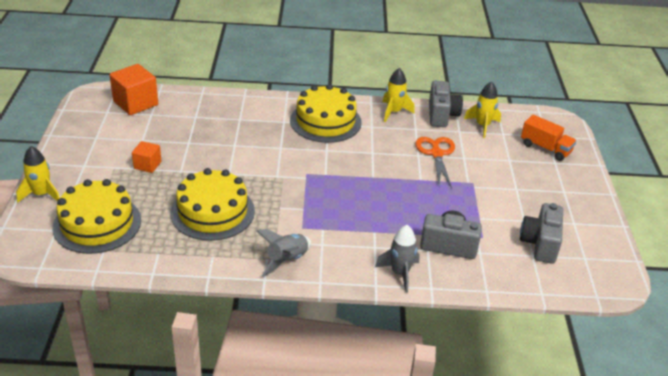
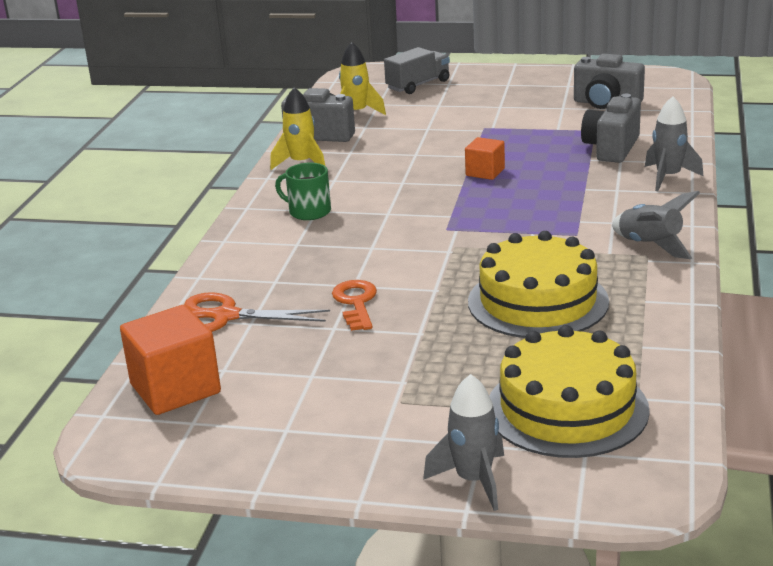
camera: 75 degrees left, 10 degrees down
yellow rocket [16,146,60,203] -> grey rocket [423,374,504,511]
orange cube [132,141,161,173] -> orange cube moved to [465,137,505,180]
yellow cake [290,84,362,143] -> green mug [275,163,331,220]
orange scissors [415,137,455,188] -> orange scissors moved to [184,292,330,332]
orange truck [521,115,576,161] -> grey truck [384,47,450,94]
none -> orange key [332,280,377,331]

